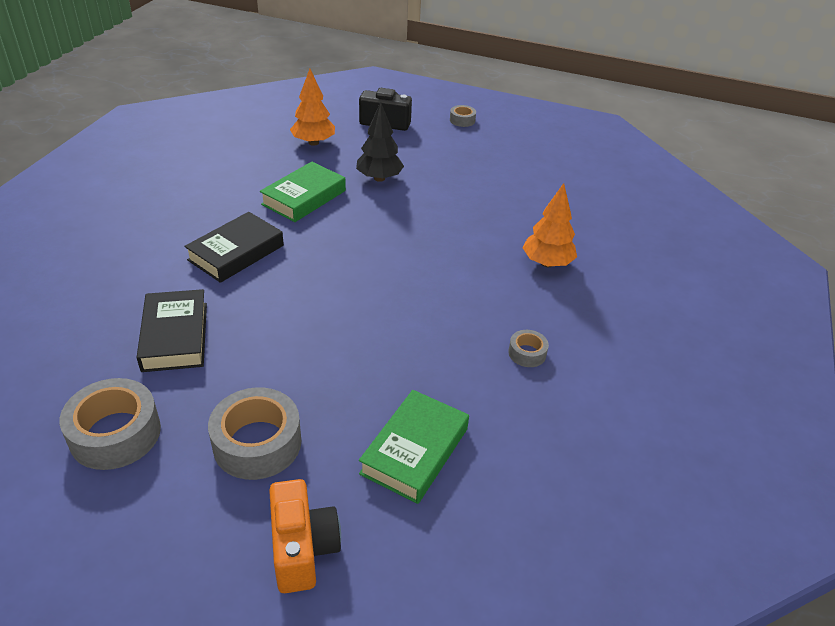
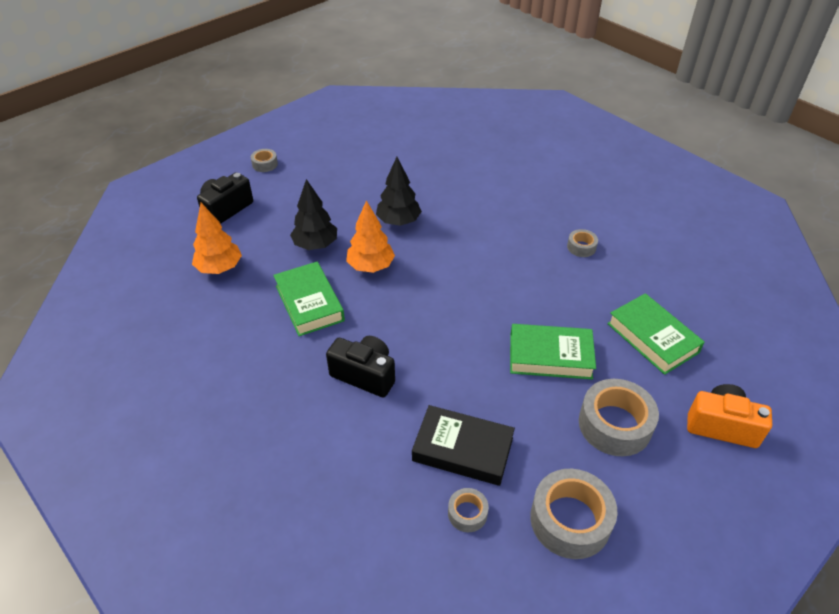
camera: 60 degrees left, 5 degrees up
black book [184,212,284,283] -> black camera [326,336,395,398]
orange tree [522,183,577,267] -> orange tree moved to [346,200,395,273]
none -> black tree [376,157,422,226]
none -> grey tape [448,488,489,532]
none -> green book [510,324,596,380]

